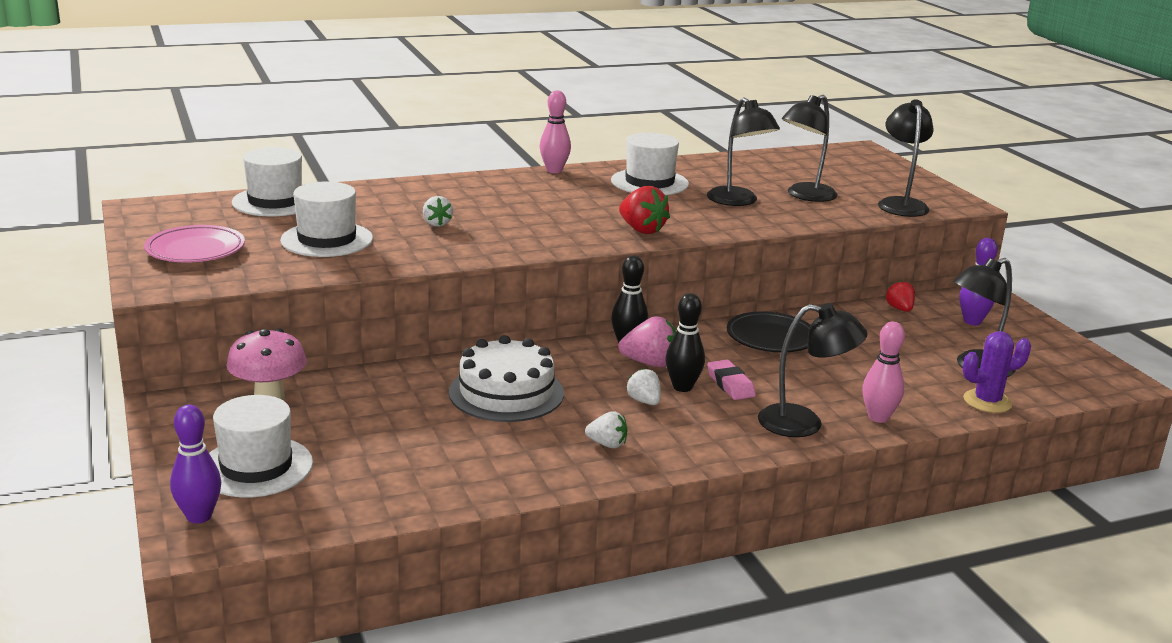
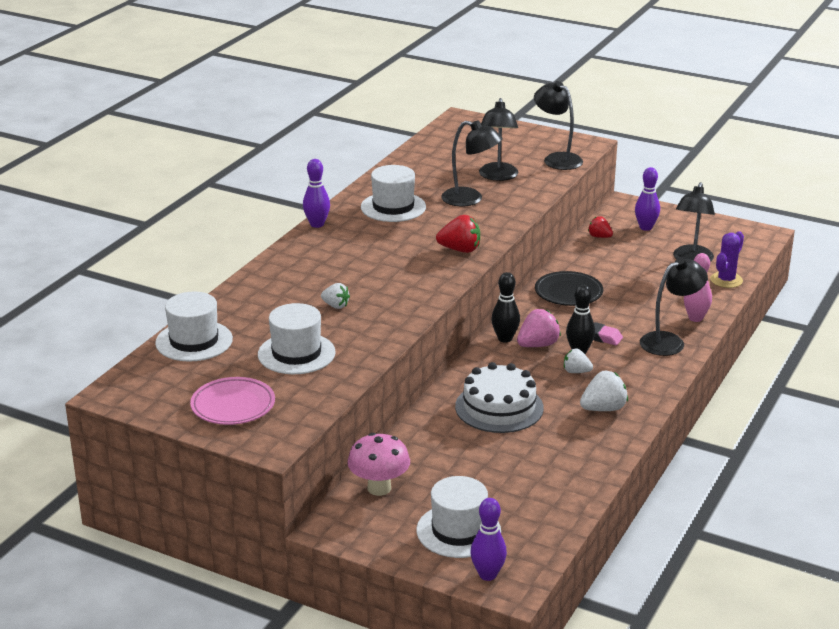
camera: 40 degrees left, 5 degrees up
pink bowling pin [540,90,571,173] -> purple bowling pin [303,159,330,228]
white strawberry [585,411,628,448] -> white strawberry [580,371,628,411], size x1.58

